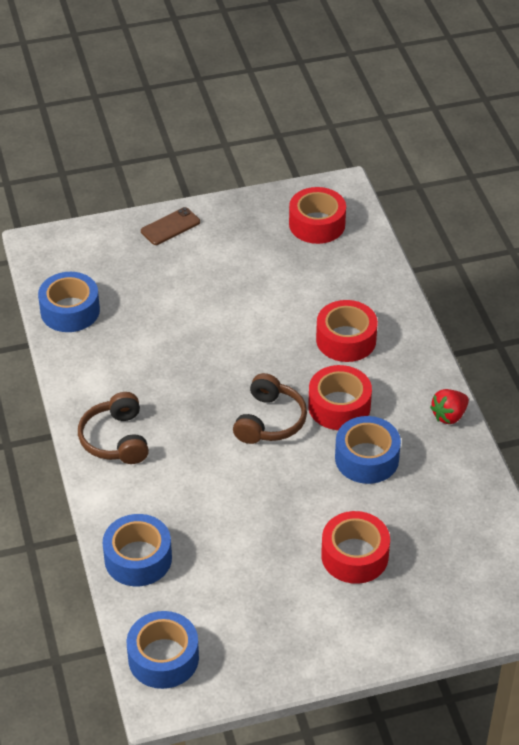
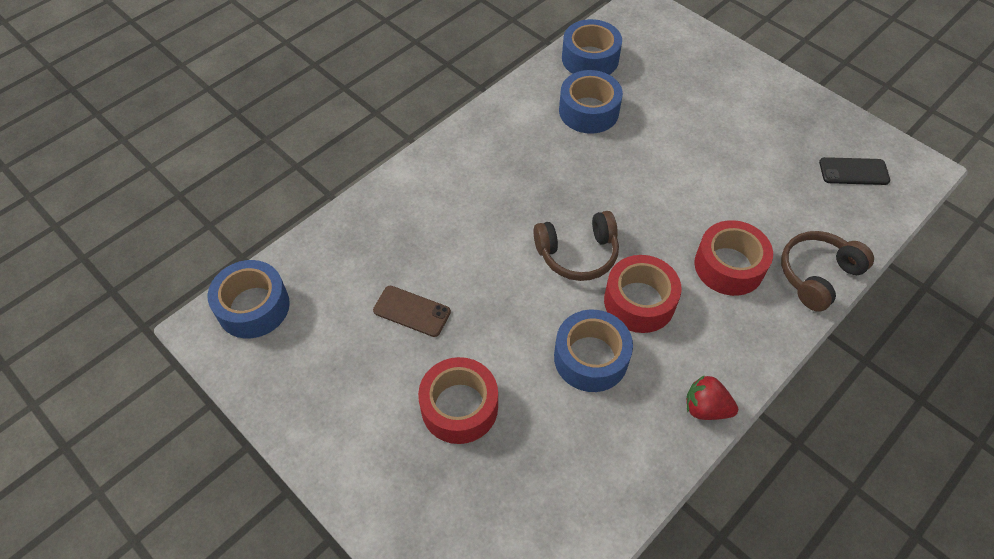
camera: 60 degrees right, 10 degrees up
brown headphones [78,392,149,464] -> brown headphones moved to [781,231,874,312]
blue tape [103,514,172,586] -> blue tape moved to [559,70,623,134]
brown phone [141,207,200,245] -> brown phone moved to [373,286,451,337]
red tape [289,187,346,244] -> black phone [819,157,890,185]

